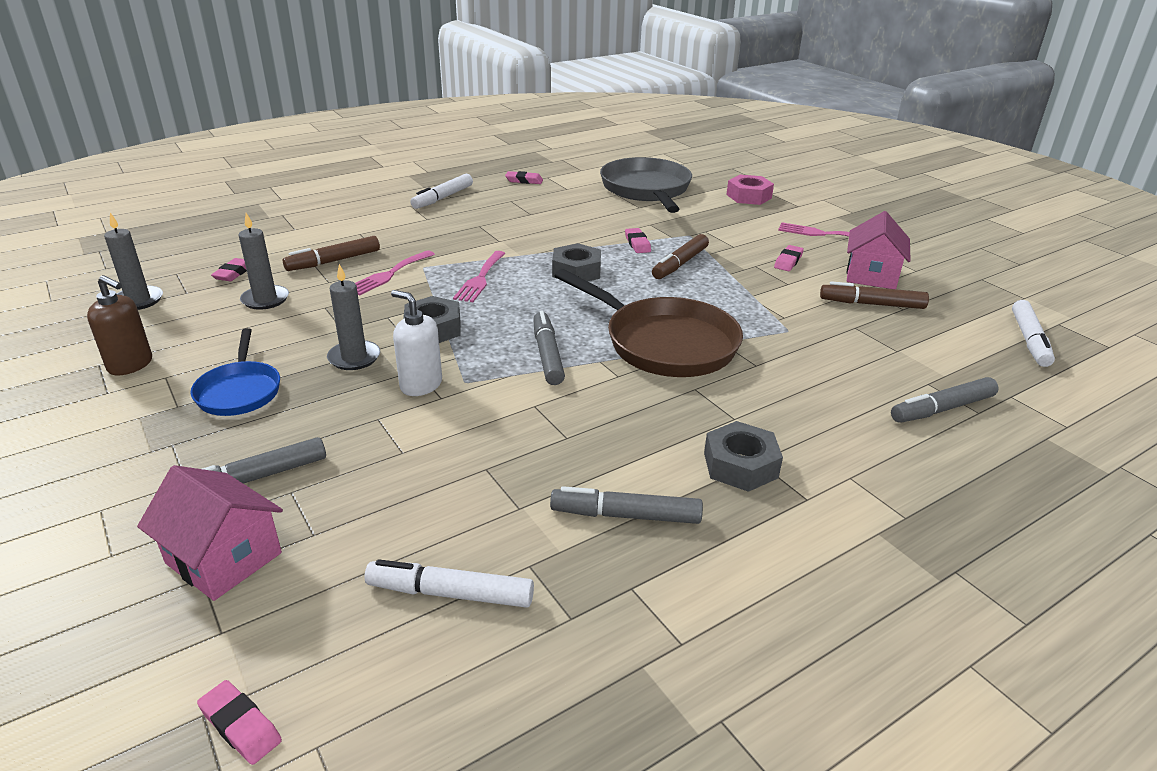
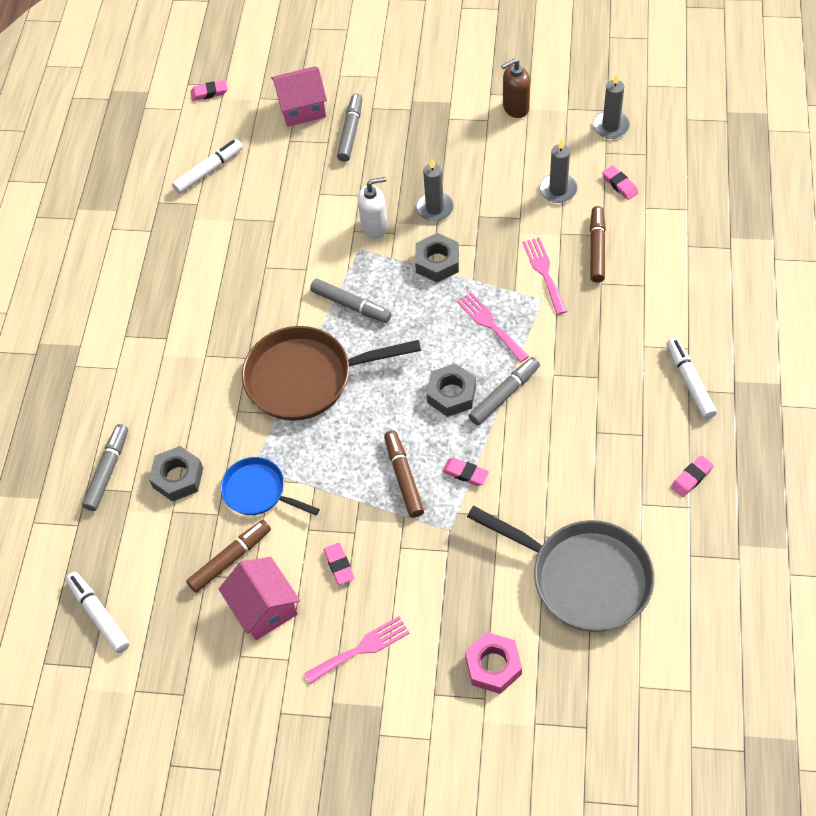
camera: 135 degrees right, 25 degrees up
blue pan [190,328,280,416] -> blue pan moved to [221,457,320,516]
grey marker [550,486,703,524] -> grey marker moved to [469,357,540,425]
grey nut [704,421,783,492] -> grey nut moved to [149,446,203,502]

